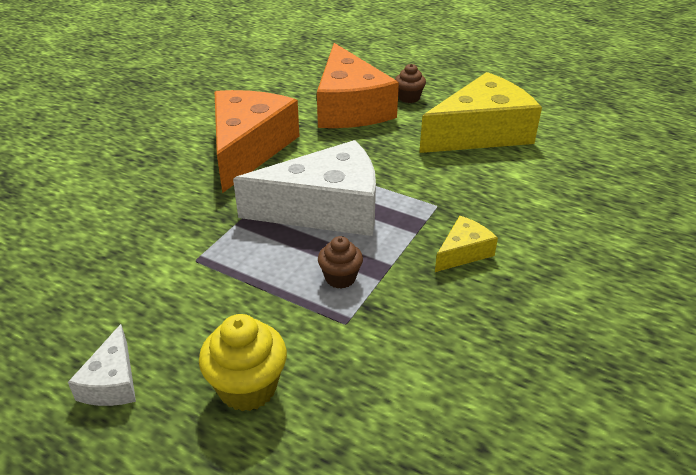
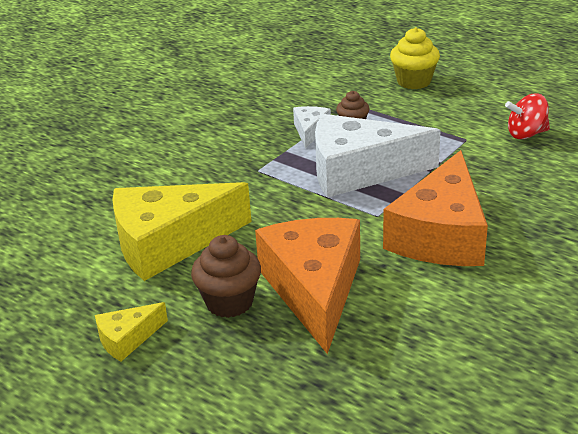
camera: 170 degrees left, 5 degrees down
white cheese [68,324,136,406] -> white cheese moved to [293,106,331,149]
brown cupcake [395,64,426,103] -> brown cupcake [191,235,261,318], size x1.60
yellow cheese [435,216,498,272] -> yellow cheese moved to [95,302,168,362]
none -> red spinning top [505,94,550,139]

